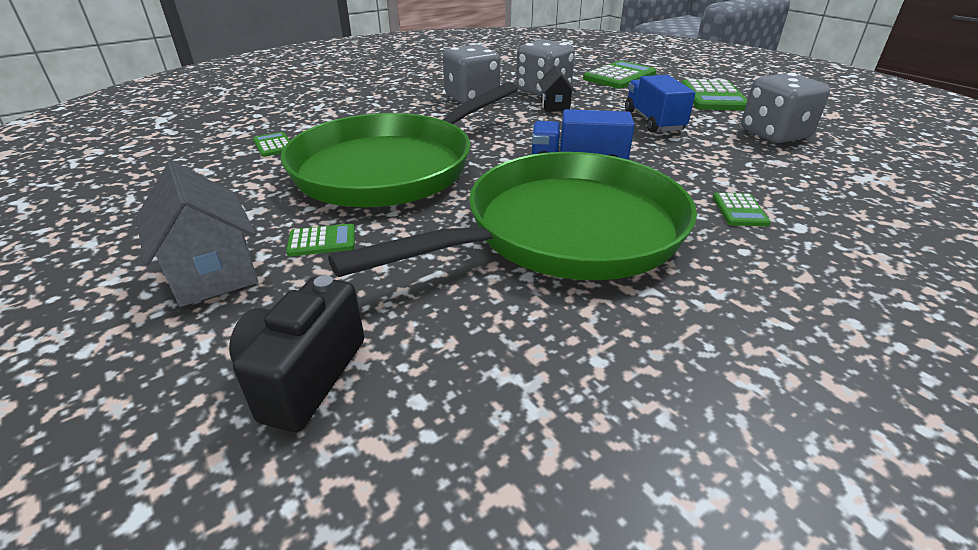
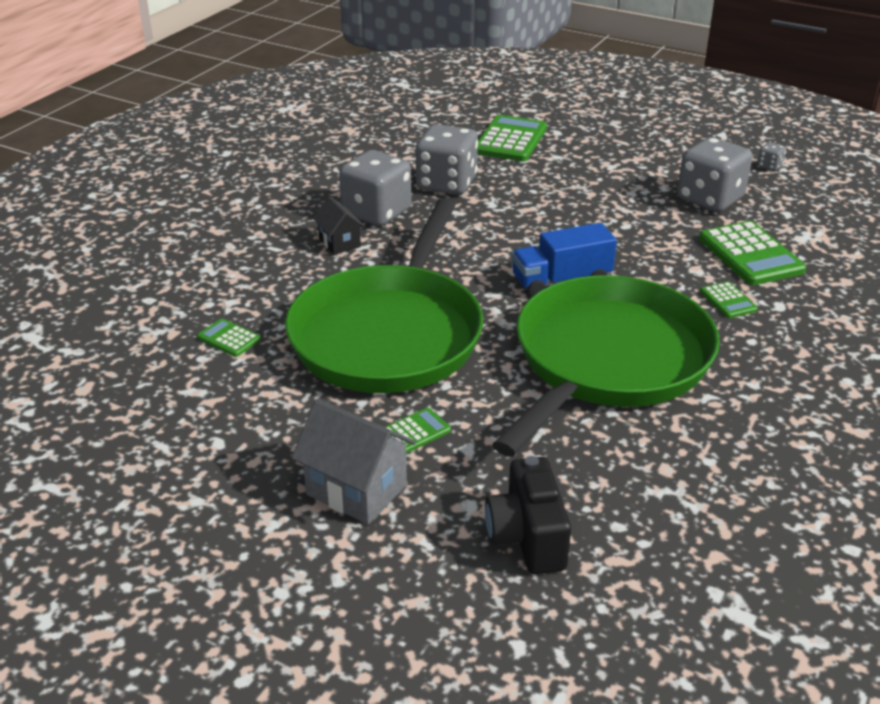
camera: 25 degrees left, 0 degrees up
black house [538,65,576,112] -> black house moved to [313,196,365,255]
blue truck [625,75,695,133] -> none
green calculator [682,79,747,111] -> green calculator moved to [699,221,806,285]
none -> grey dice [757,142,786,171]

